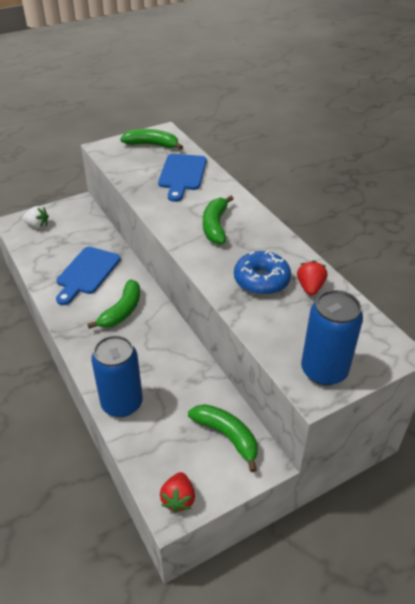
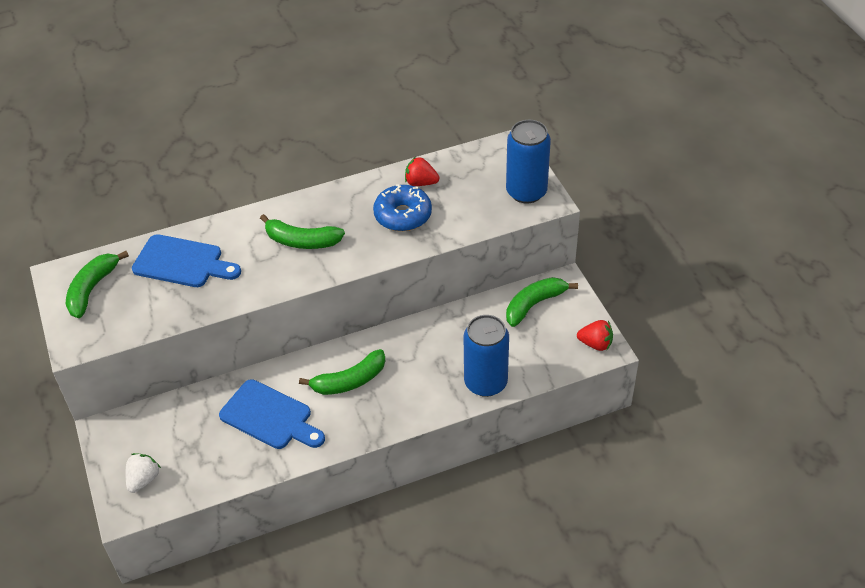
camera: 80 degrees left, 5 degrees up
green banana [87,279,140,329] -> green banana turned 120 degrees clockwise [299,349,386,395]

